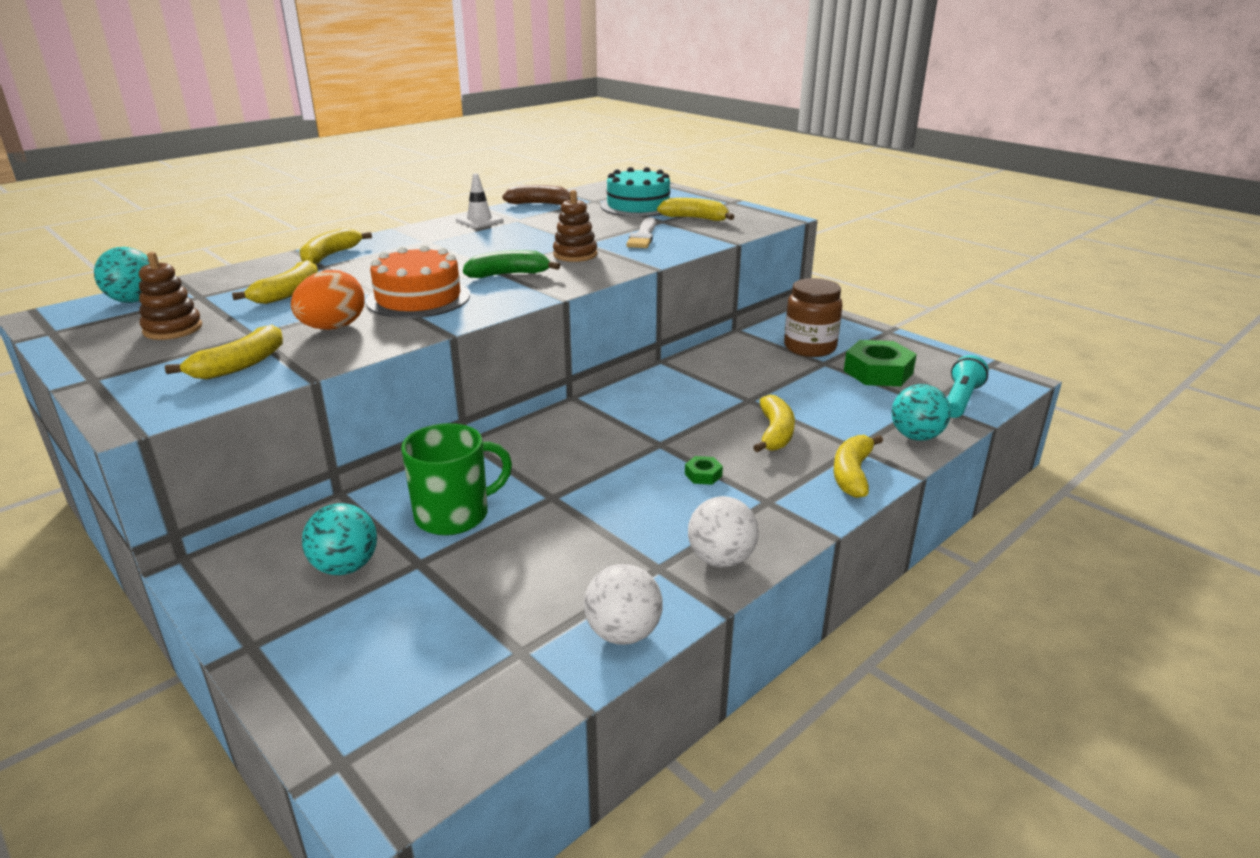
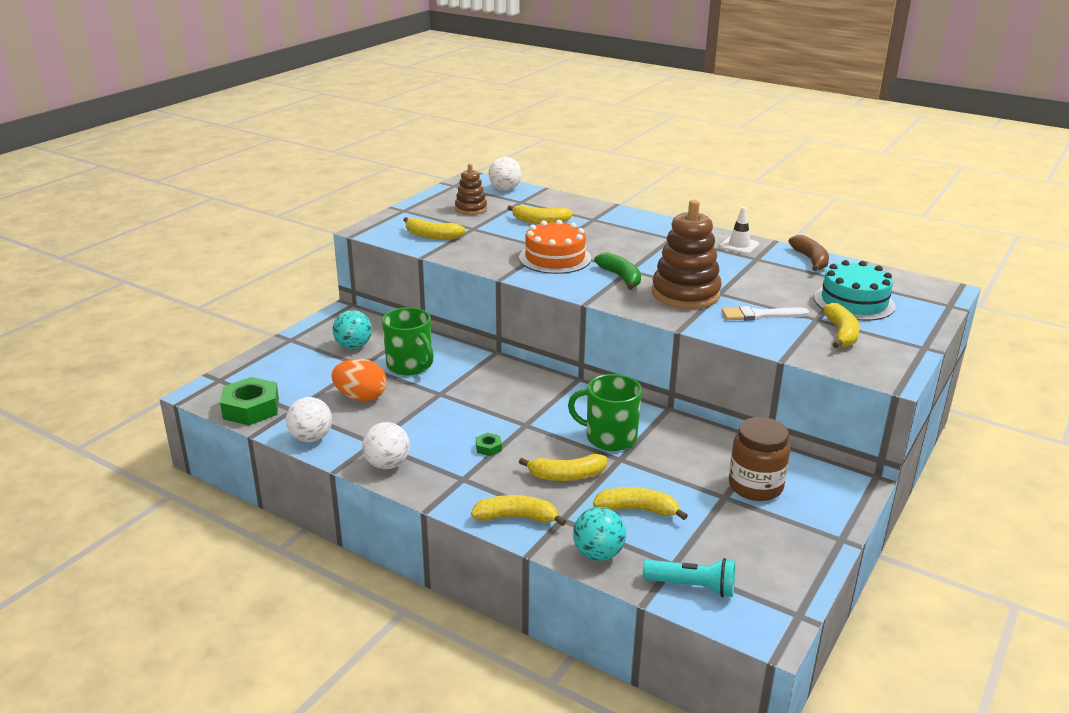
camera: 75 degrees right, 0 degrees up
turquoise ball [94,247,149,303] -> white ball [489,157,522,191]
orange egg [291,270,365,330] -> orange egg moved to [331,359,387,401]
yellow banana [299,228,372,264] -> yellow banana moved to [593,487,688,520]
brown stacking toy [553,190,597,262] -> brown stacking toy [652,200,722,309], size x1.78
green nut [844,340,917,386] -> green nut moved to [220,377,279,425]
none -> green mug [568,374,642,451]

